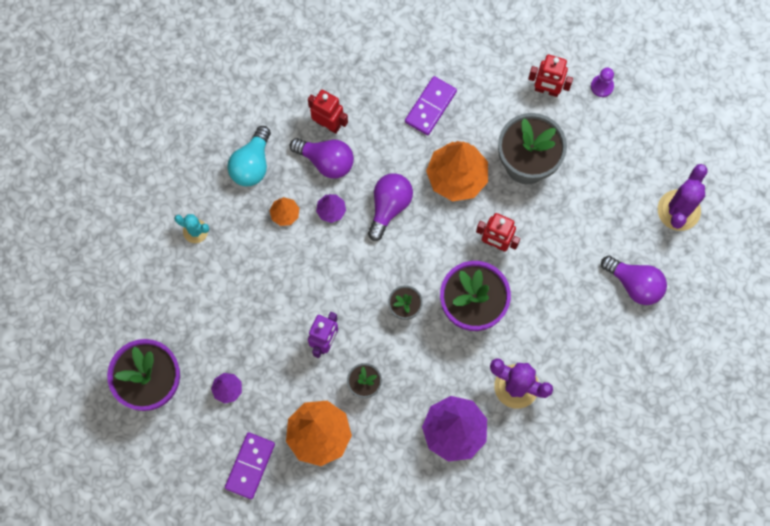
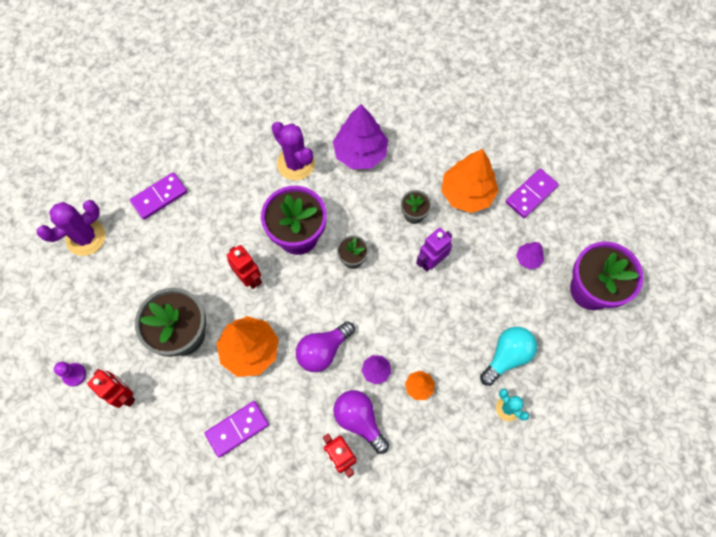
camera: 155 degrees left, 5 degrees down
turquoise light bulb [227,126,271,186] -> turquoise light bulb moved to [480,327,537,386]
purple light bulb [601,256,667,305] -> purple domino [130,172,187,220]

